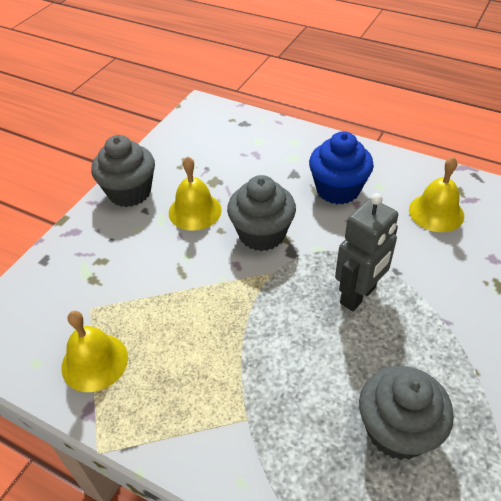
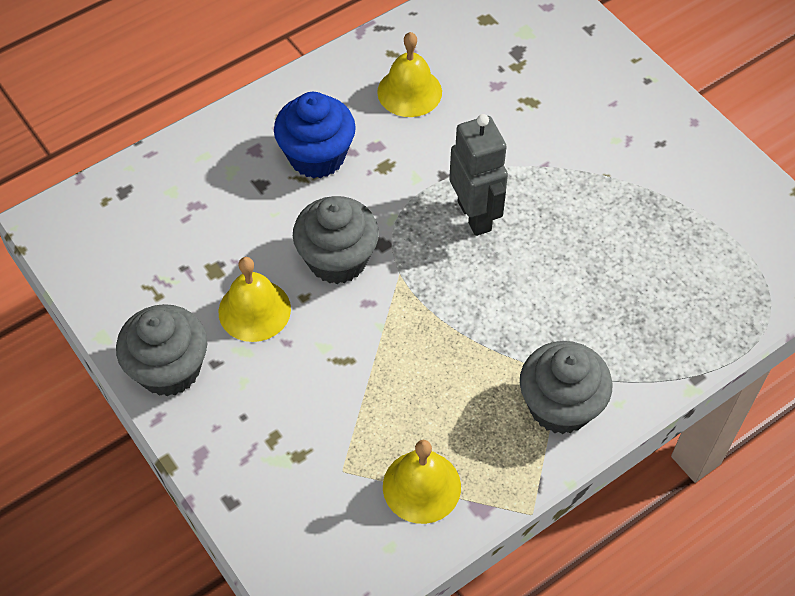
camera: 65 degrees left, 10 degrees up
grey cupcake [359,366,454,460] -> grey cupcake moved to [520,341,612,434]

